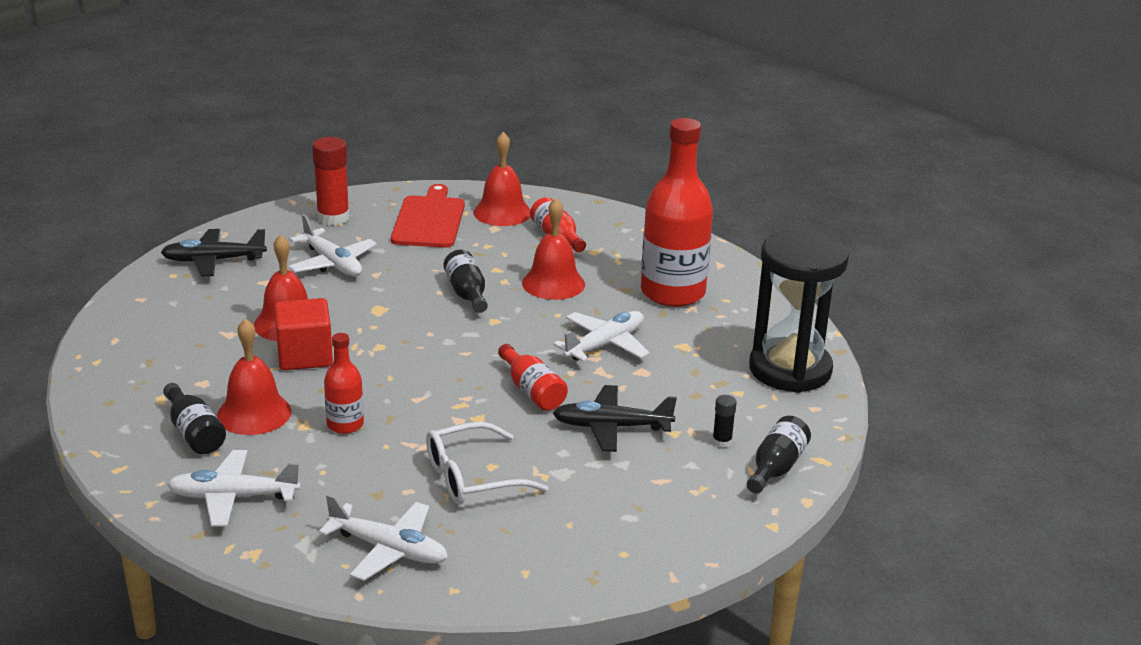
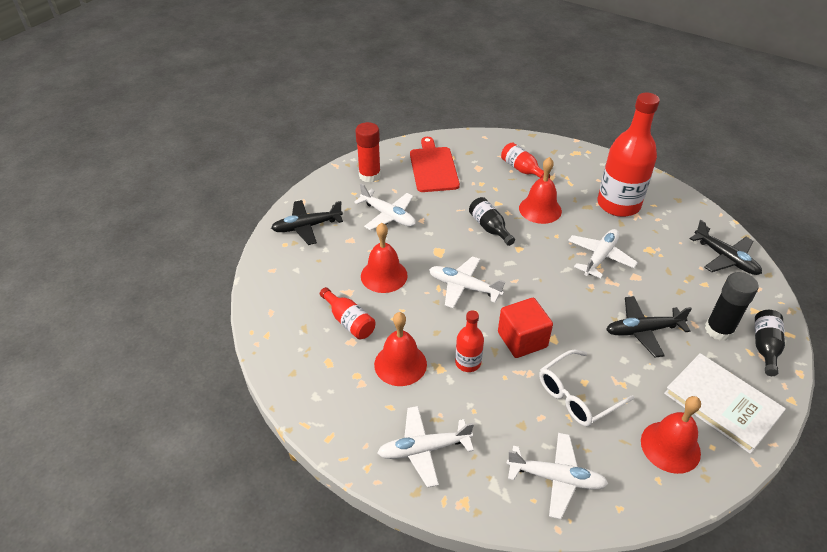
camera: 10 degrees left, 15 degrees up
black bottle [163,383,226,454] -> none
red cube [274,298,333,370] -> red cube moved to [498,298,553,358]
red bell [473,132,530,226] -> red bell moved to [641,396,701,474]
red bottle [498,344,568,411] -> red bottle moved to [320,287,376,339]
black glue stick [712,395,737,448] -> black glue stick [705,272,758,341], size x2.04
black hourglass [749,230,849,393] -> black plane [690,220,762,275]
none -> white plane [429,256,505,308]
none -> white book [664,353,786,454]

